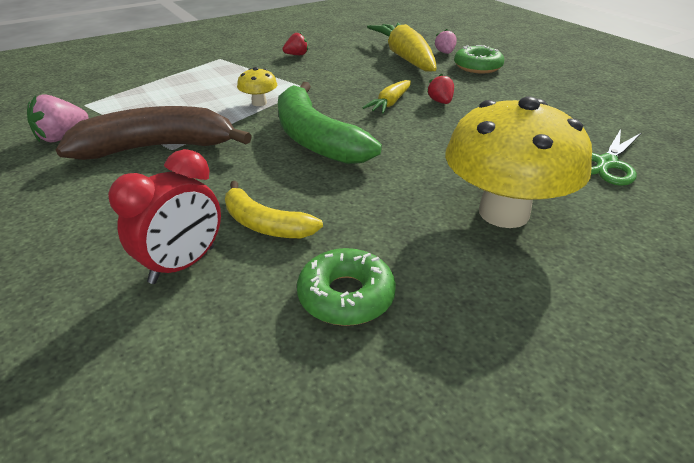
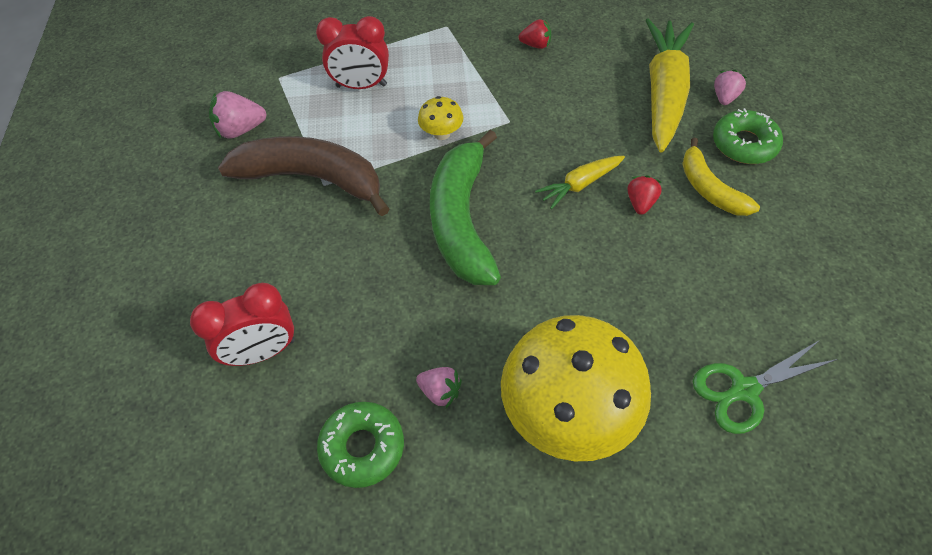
camera: 30 degrees right, 20 degrees up
yellow banana [225,181,323,238] -> yellow banana moved to [682,138,760,216]
none -> red clock [316,16,389,89]
none -> pink strawberry [416,367,462,408]

